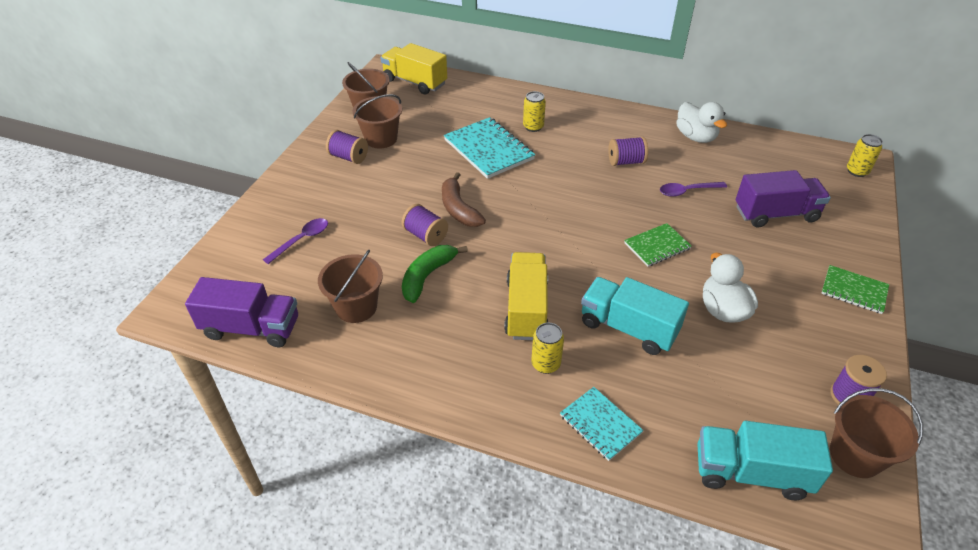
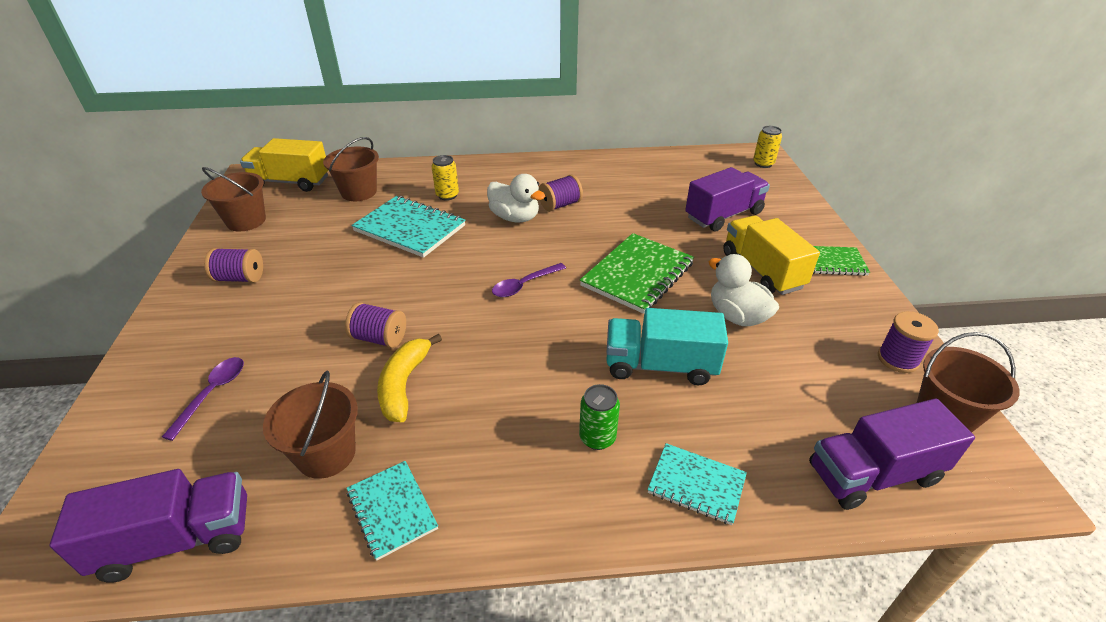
camera: 25 degrees left, 5 degrees down
brown bucket [353,94,402,148] -> brown bucket moved to [323,137,379,201]
green banana [402,245,468,303] -> yellow banana [377,334,442,422]
brown banana [442,172,486,227] -> none
yellow truck [504,252,549,340] -> yellow truck moved to [723,215,820,295]
yellow can [531,323,564,374] -> green can [579,384,620,450]
green notebook [624,223,692,267] -> green notebook [580,233,694,314], size x1.70
purple spoon [660,182,727,197] -> purple spoon moved to [492,263,566,297]
white duck [676,102,727,143] -> white duck moved to [487,174,545,222]
turquoise truck [697,421,833,500] -> purple truck [809,399,975,510]
none -> turquoise notebook [347,461,438,561]

